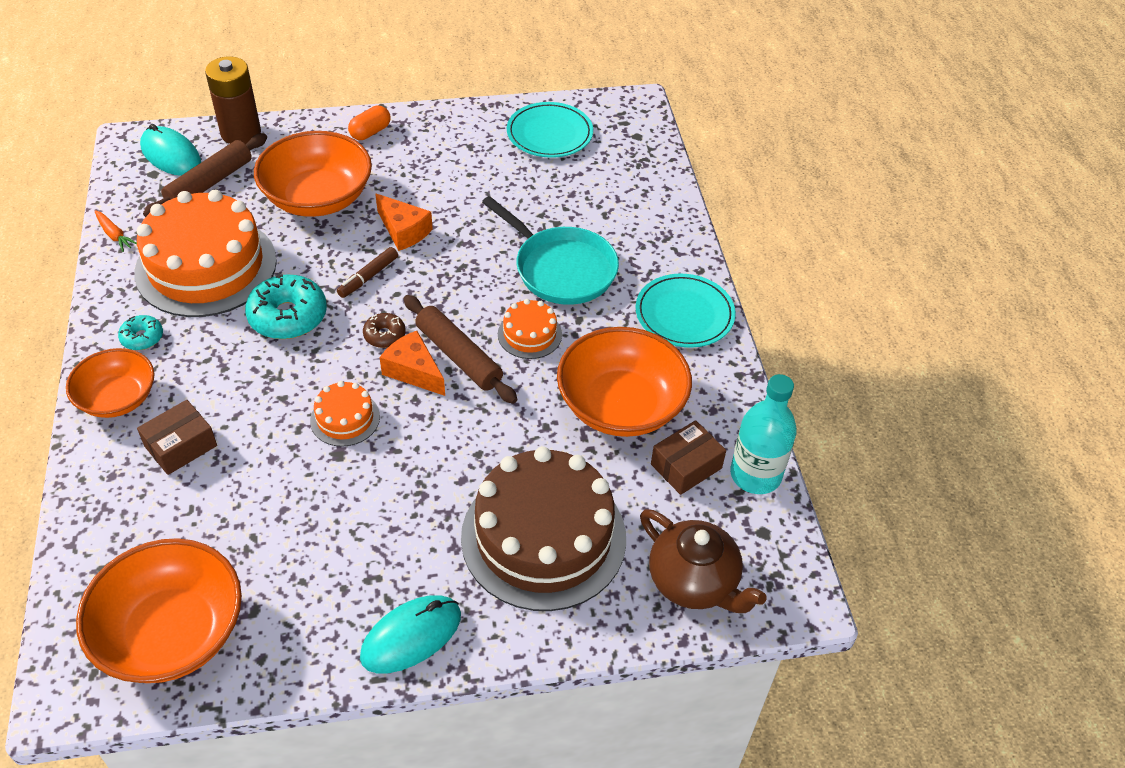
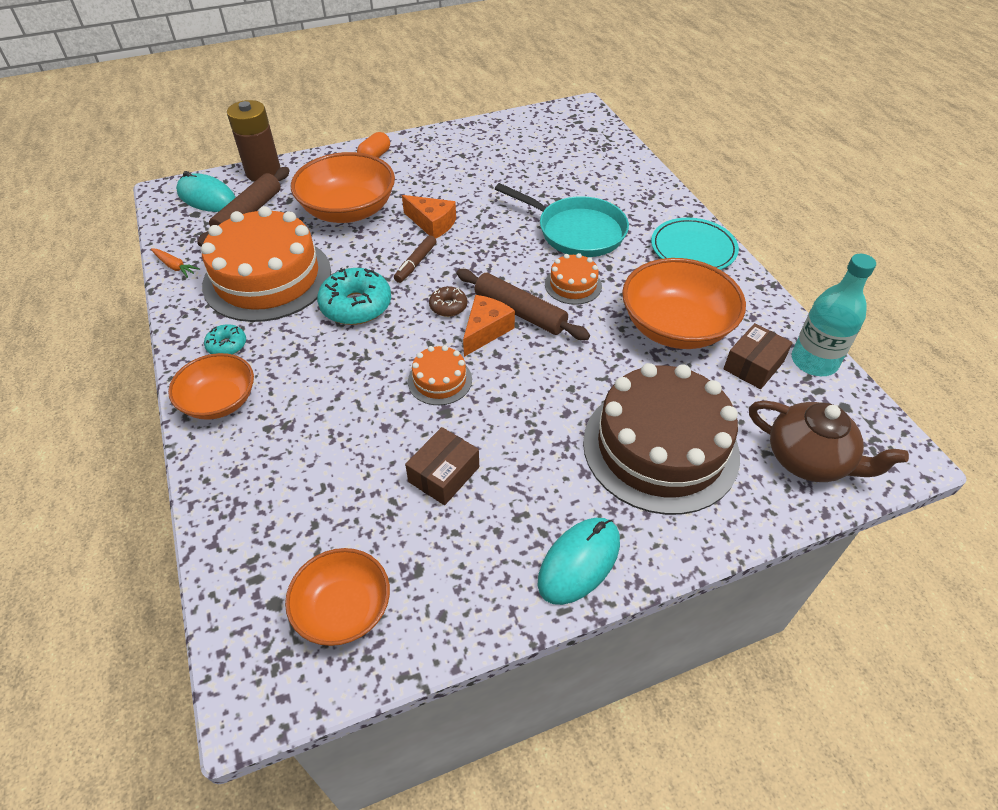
camera: 10 degrees left, 0 degrees up
orange bowl [76,538,242,683] -> orange bowl [285,548,390,646], size x0.63
brown box [137,400,217,475] -> brown box moved to [405,427,479,505]
orange cheese [379,331,445,396] -> orange cheese turned 90 degrees clockwise [463,295,515,357]
turquoise plate [507,102,593,158] -> none

